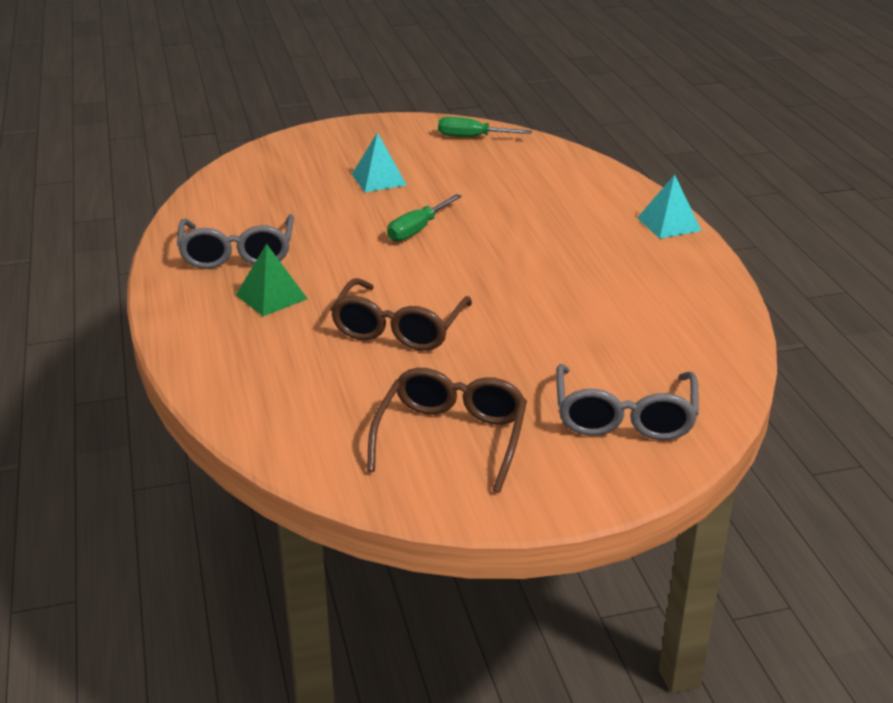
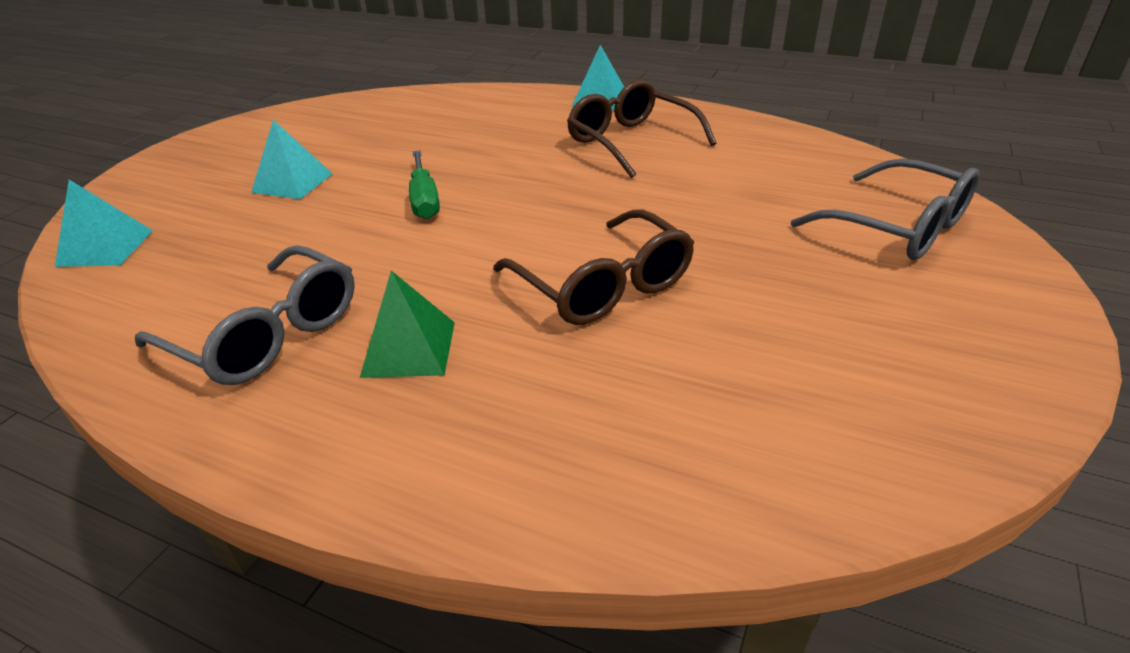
camera: 50 degrees left, 5 degrees up
brown glasses [367,368,527,493] -> brown glasses moved to [567,80,717,178]
green screwdriver [438,117,532,137] -> none
none -> turquoise pyramid [55,180,153,267]

